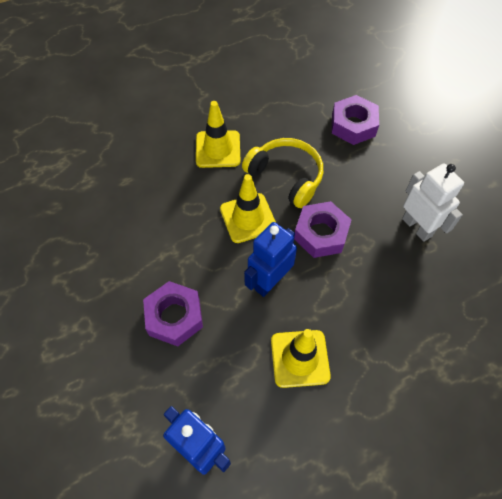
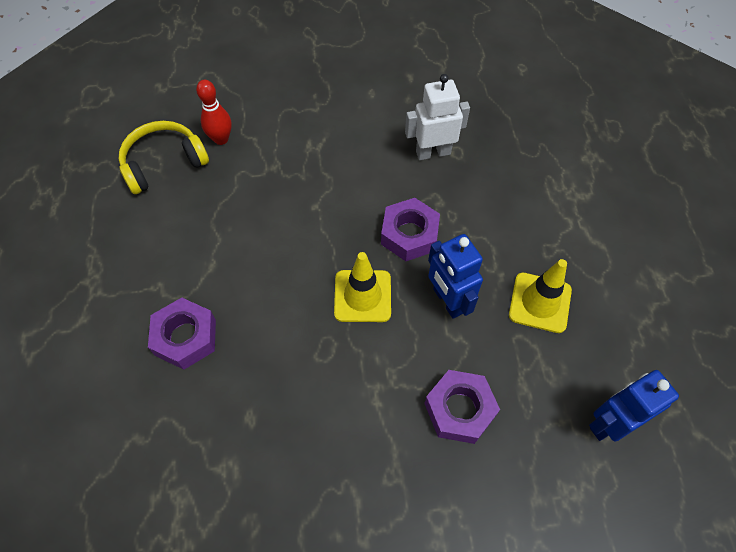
camera: 70 degrees left, 0 degrees up
yellow traffic cone [196,101,241,168] -> none
yellow headphones [242,138,323,208] -> yellow headphones moved to [119,121,209,194]
purple nut [332,95,379,145] -> purple nut moved to [148,298,216,370]
none -> red bowling pin [196,80,232,145]

